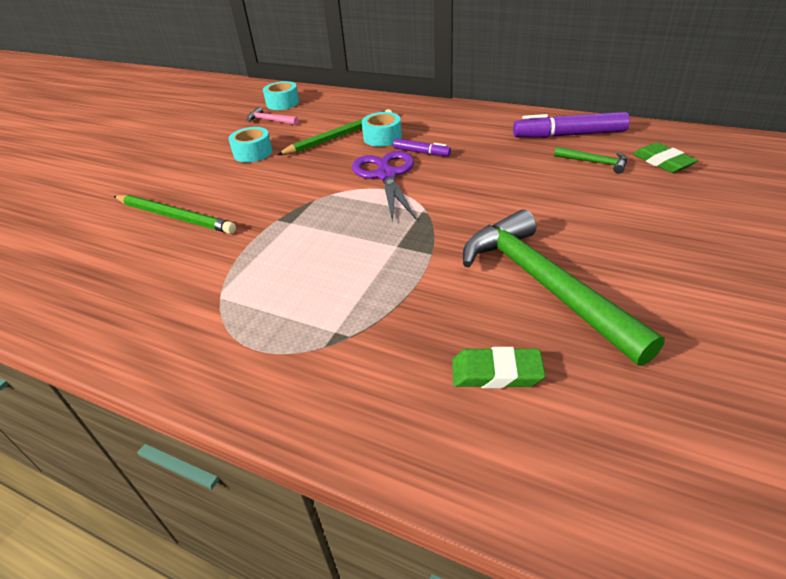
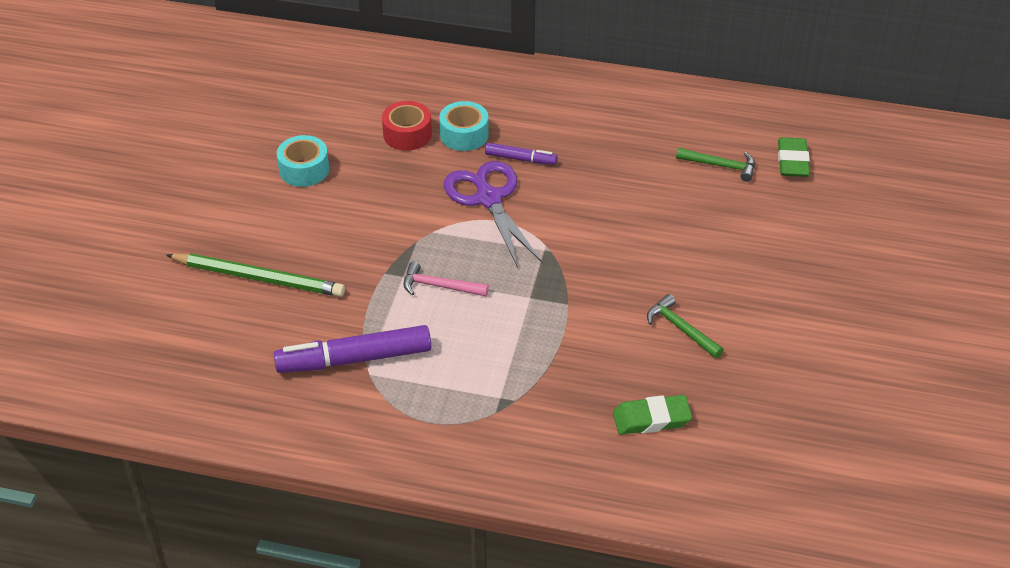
camera: 15 degrees left, 5 degrees up
pink hammer [247,107,298,125] -> pink hammer moved to [404,261,489,296]
turquoise tape [263,81,299,110] -> none
green pencil [277,109,392,155] -> red tape [382,101,432,151]
green hammer [463,209,665,366] -> green hammer [647,294,724,358], size x0.43
purple marker [513,112,630,138] -> purple marker moved to [274,325,431,373]
green eraser [633,142,698,173] -> green eraser turned 45 degrees clockwise [778,137,810,177]

